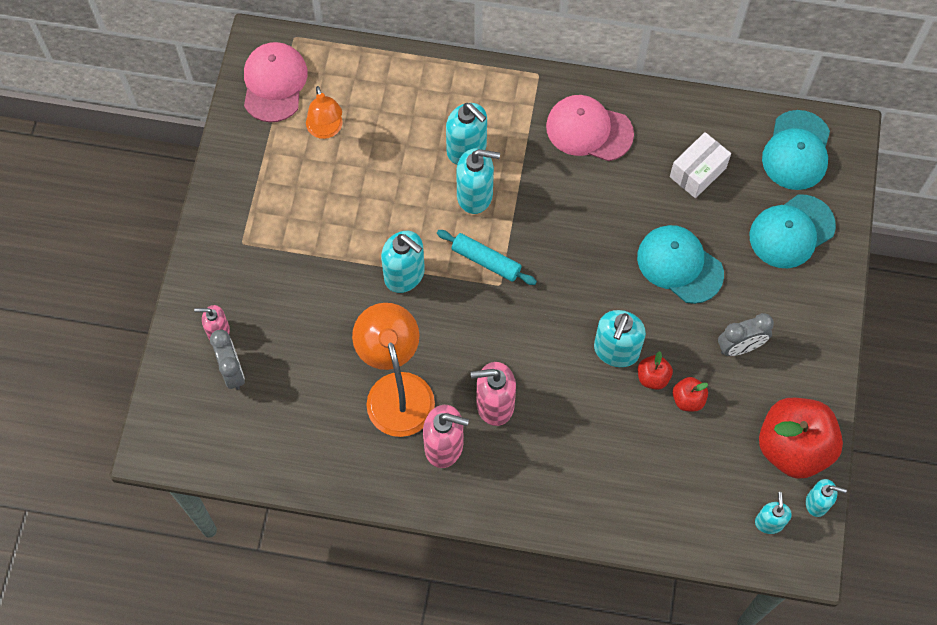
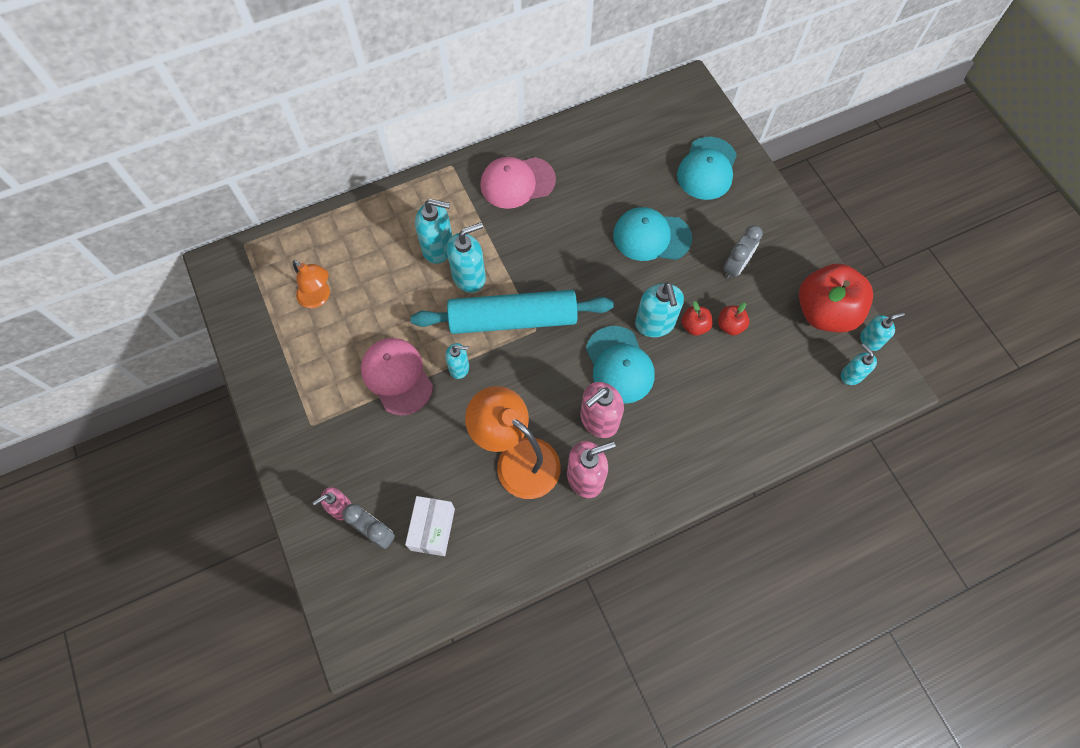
camera: 35 degrees left, 0 degrees up
pink cap [244,42,308,122] -> pink cap moved to [361,338,433,415]
turquoise soap dispenser [381,231,425,293] -> turquoise soap dispenser [445,343,469,379], size x0.61
turquoise rolling pin [437,230,537,285] -> turquoise rolling pin [411,290,614,334], size x1.97
white box [670,132,731,198] -> white box moved to [405,496,455,556]
turquoise cap [762,110,830,190] -> turquoise cap moved to [586,326,654,404]

